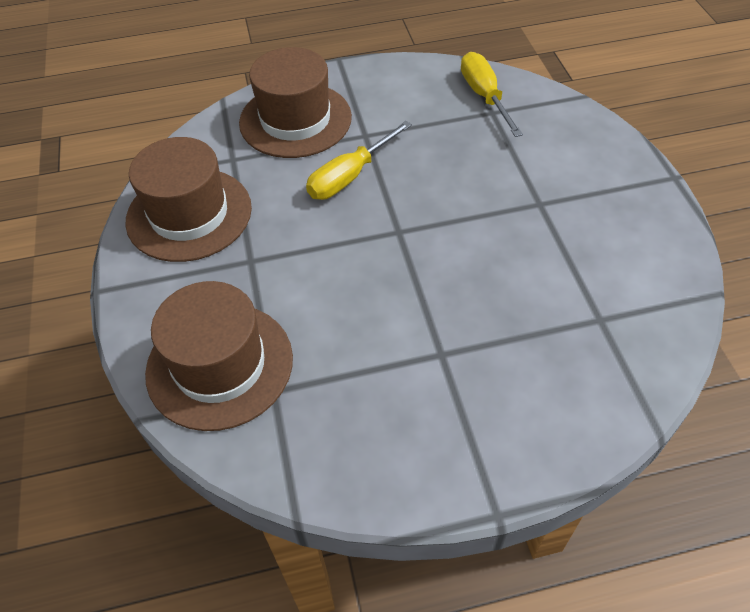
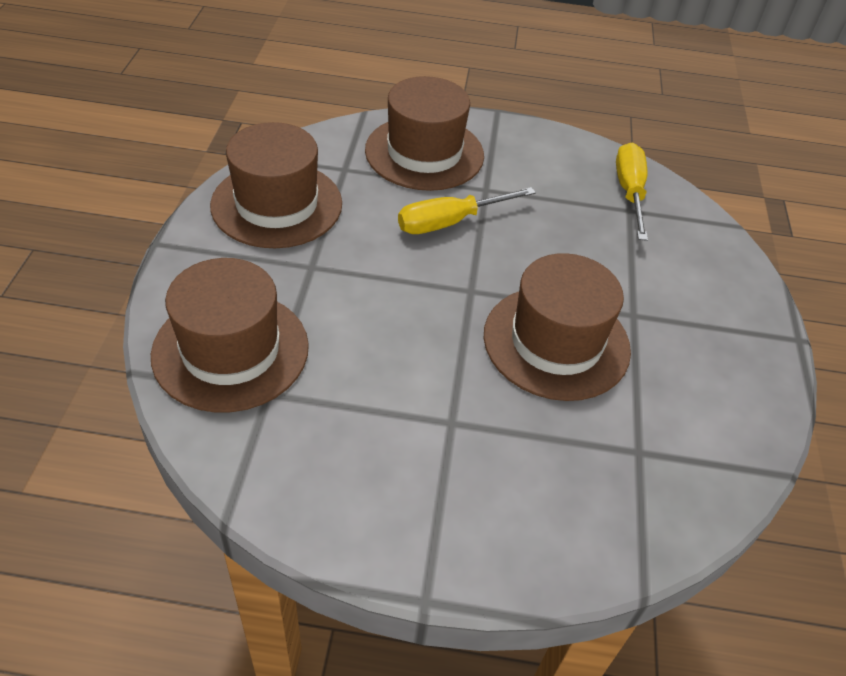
camera: 15 degrees right, 5 degrees down
none -> brown hat [484,253,631,401]

